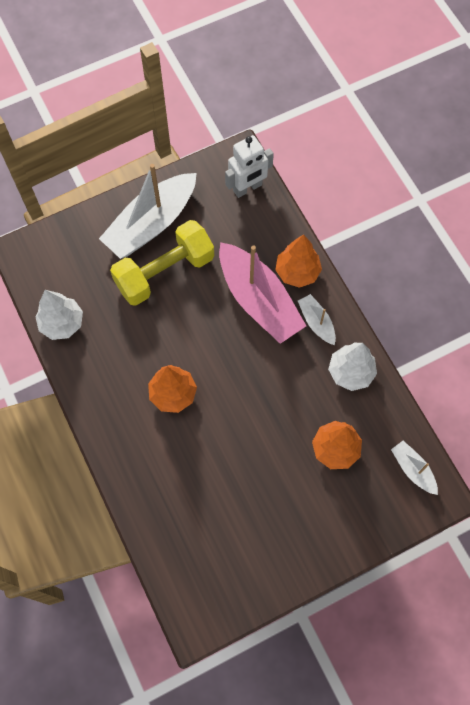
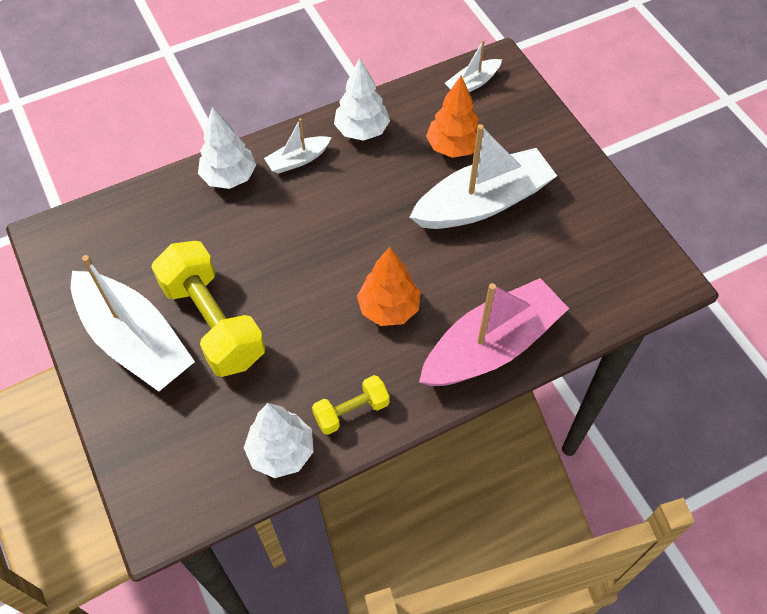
camera: 90 degrees left, 10 degrees down
pink boat [219,242,306,344] -> pink boat moved to [419,278,569,386]
white robot [225,135,274,198] -> none
orange tree [275,234,322,288] -> white tree [198,107,256,189]
none -> yellow dumbbell [312,375,390,435]
none -> white boat [410,124,557,229]

